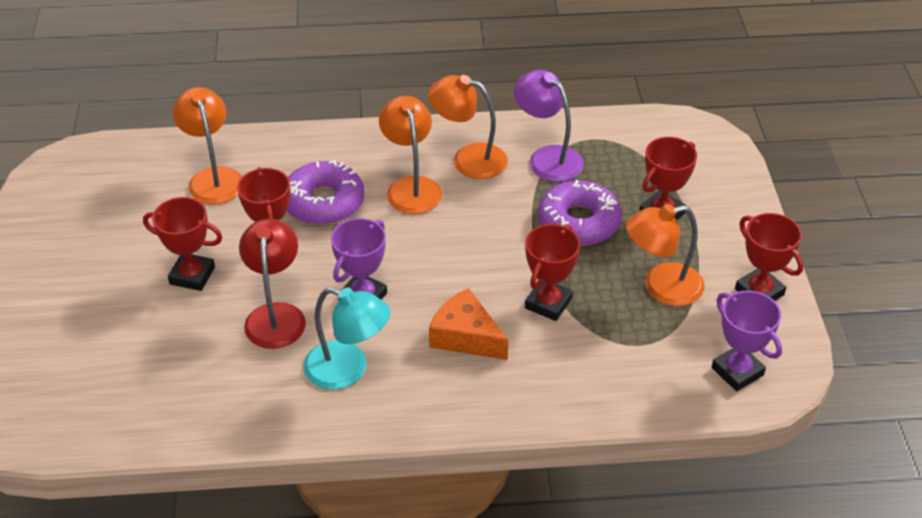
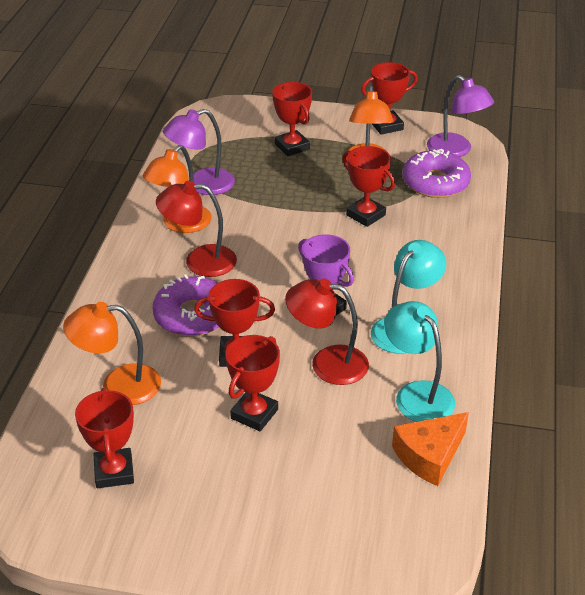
camera: 75 degrees left, 5 degrees down
orange lamp [379,96,442,214] -> red lamp [156,181,237,277]
orange cheese [429,288,508,360] -> orange cheese moved to [392,412,469,486]
purple donut [538,180,622,245] -> purple donut moved to [402,149,471,198]
purple trophy [712,291,782,391] -> purple lamp [427,75,494,157]
none -> red trophy [75,388,134,488]
none -> turquoise lamp [384,301,455,422]

